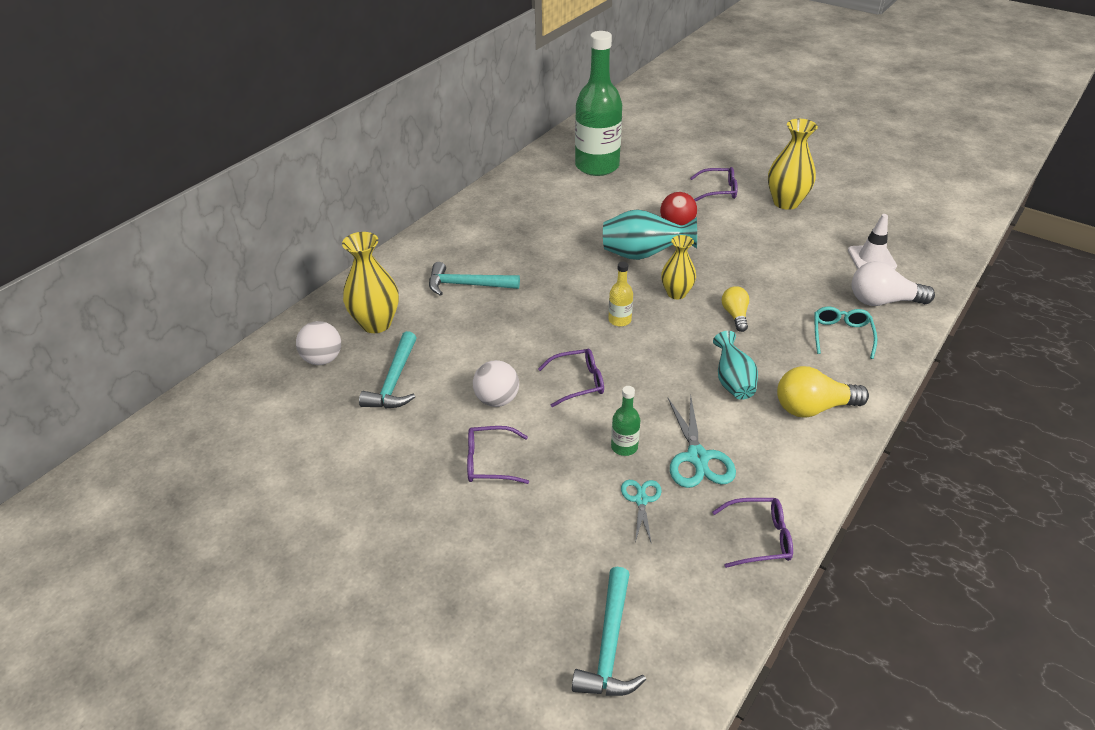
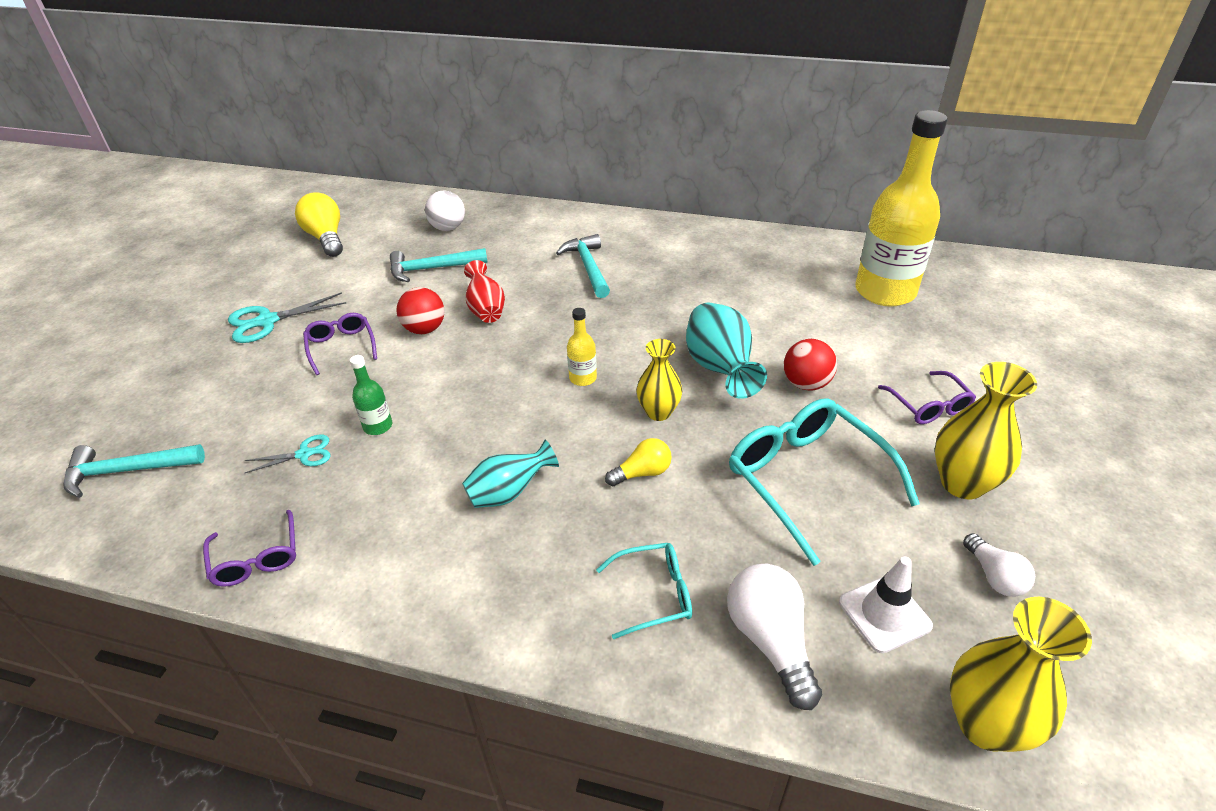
camera: 70 degrees right, 0 degrees up
yellow vase [342,232,399,333] -> yellow vase moved to [950,597,1092,752]
white ball [473,360,519,407] -> red ball [396,287,445,334]
purple glasses [538,349,604,407] -> none
green bottle [575,31,622,176] -> yellow bottle [855,110,948,307]
turquoise scissors [668,396,736,488] -> turquoise scissors moved to [228,292,346,343]
yellow light bulb [777,366,869,418] -> yellow light bulb moved to [295,192,343,257]
none -> red vase [464,260,505,323]
none -> turquoise glasses [729,398,920,566]
none -> white light bulb [963,533,1035,597]

